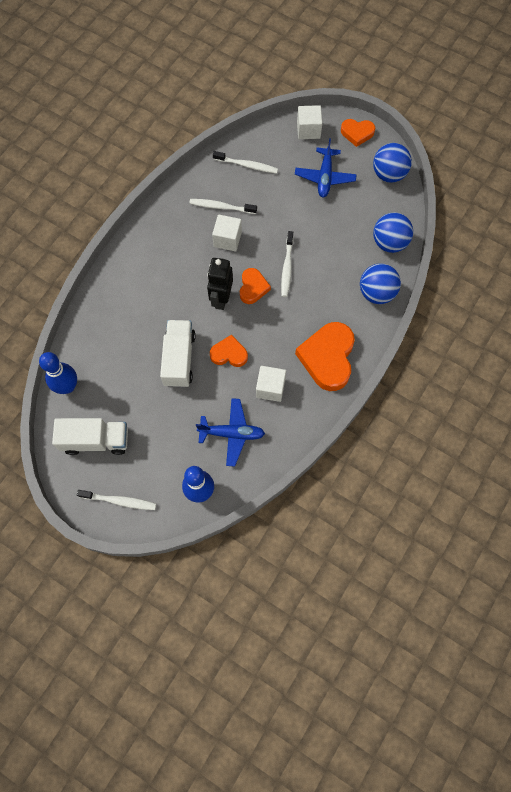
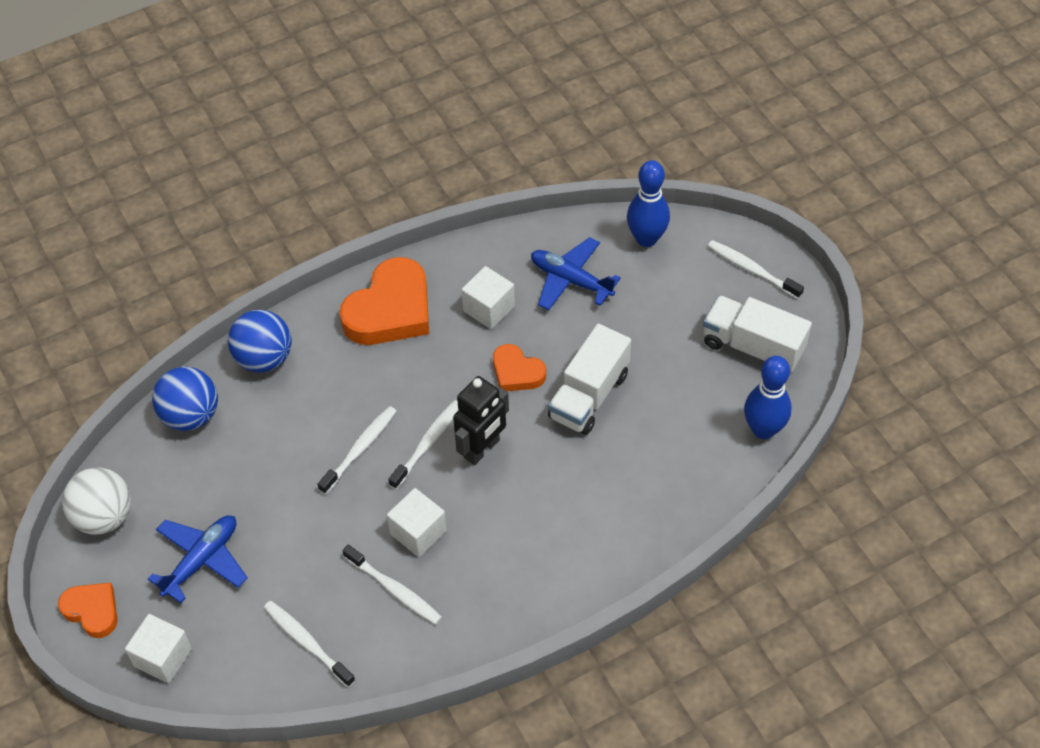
camera: 150 degrees left, 15 degrees down
orange heart [240,268,271,304] -> white toothbrush [388,400,458,489]
blue ball [373,143,412,183] -> white ball [62,467,131,535]

